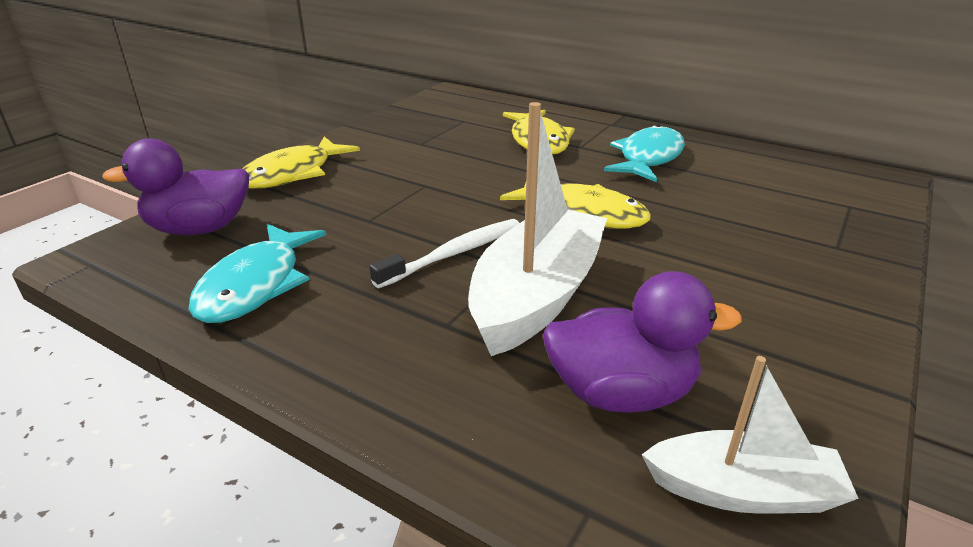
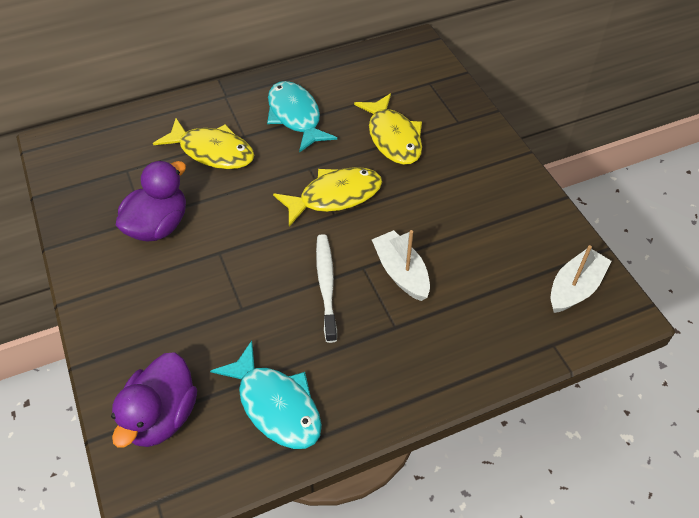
camera: 55 degrees left, 20 degrees up
yellow fish [242,136,360,189] -> yellow fish moved to [354,93,422,165]
white boat [468,102,607,356] -> white boat [372,230,430,301], size x0.58
purple duck [542,271,742,413] -> purple duck moved to [116,161,186,242]

